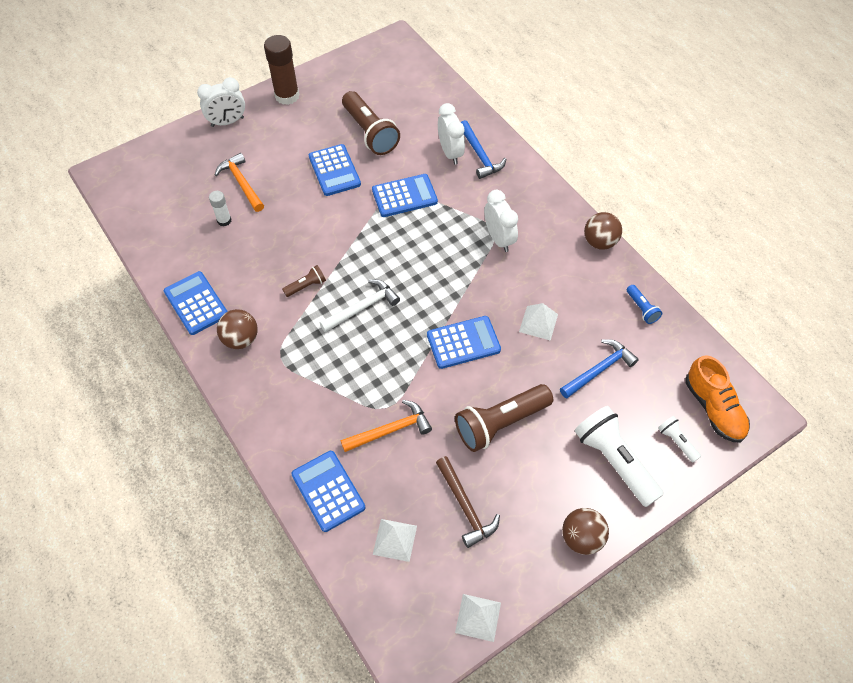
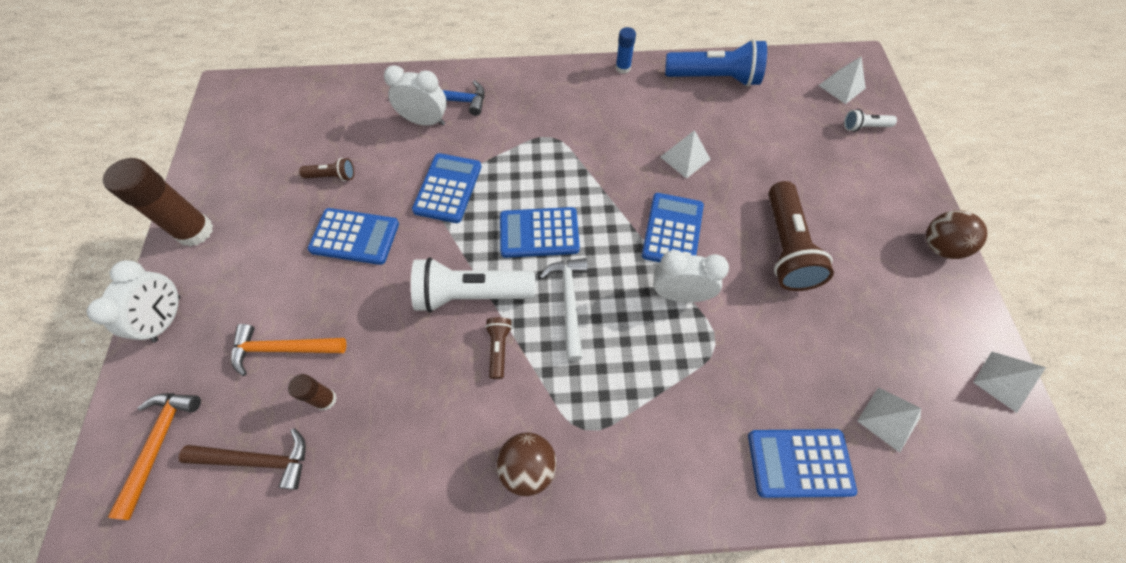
camera: 60 degrees left, 5 degrees up
blue calculator [164,271,228,335] -> blue calculator moved to [500,207,580,258]
white glue stick [209,191,231,226] -> brown glue stick [288,374,337,410]
orange hammer [341,400,432,452] -> orange hammer moved to [108,393,201,520]
brown flashlight [342,91,400,155] -> brown flashlight [299,158,354,181], size x0.48
brown hammer [436,456,500,548] -> brown hammer moved to [179,428,306,490]
white clock [484,190,518,252] -> white clock moved to [653,250,729,302]
blue hammer [560,339,639,399] -> none
white flashlight [575,406,664,507] -> white flashlight moved to [411,257,535,313]
brown ball [584,212,622,250] -> blue glue stick [616,27,636,74]
blue flashlight [627,285,662,324] -> blue flashlight [665,39,767,87], size x2.08
orange shoe [685,355,750,442] -> white pyramid [818,57,866,104]

